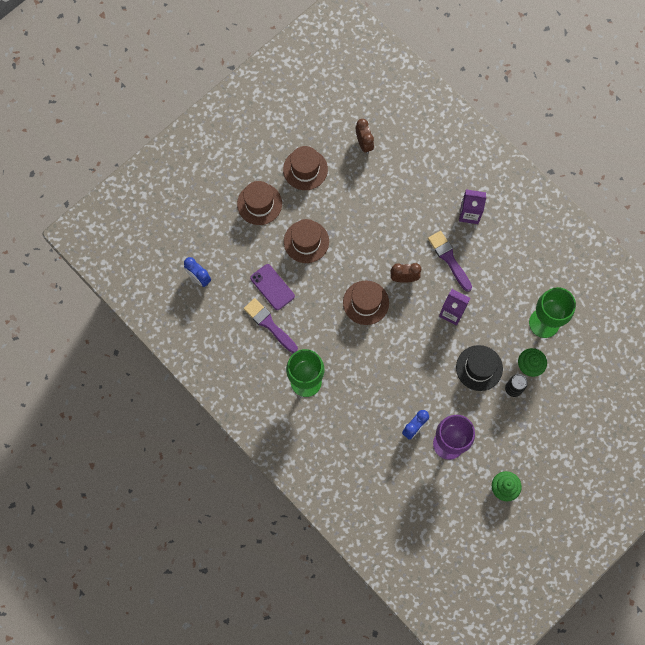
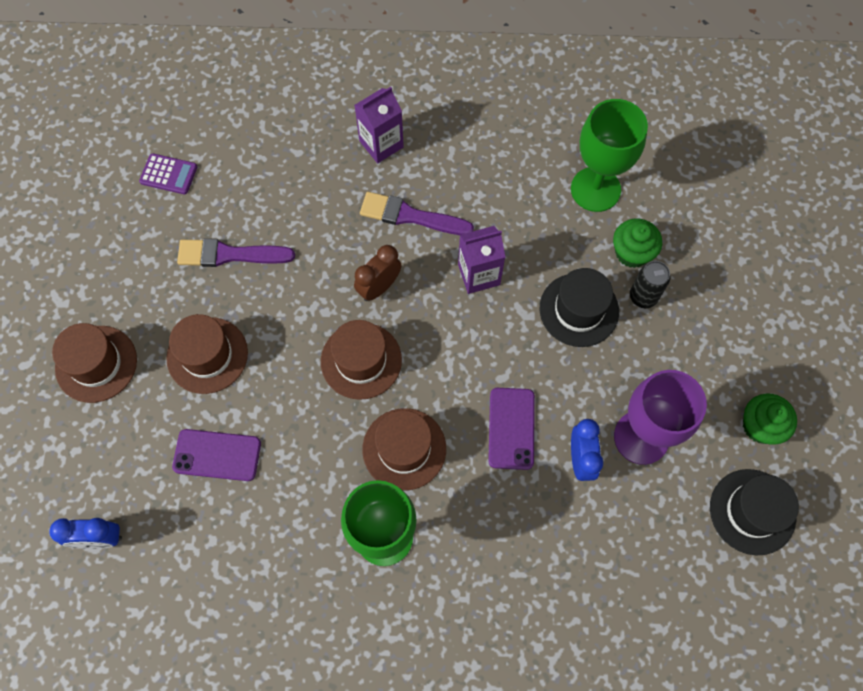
camera: 45 degrees left, 5 degrees down
purple brush [244,298,298,353] -> purple brush moved to [177,239,295,267]
brown hat [283,146,328,190] -> brown hat moved to [362,408,446,491]
brown clock [356,119,374,154] -> purple calculator [139,153,197,194]
none -> purple phone [488,388,535,470]
none -> black hat [710,469,799,555]

